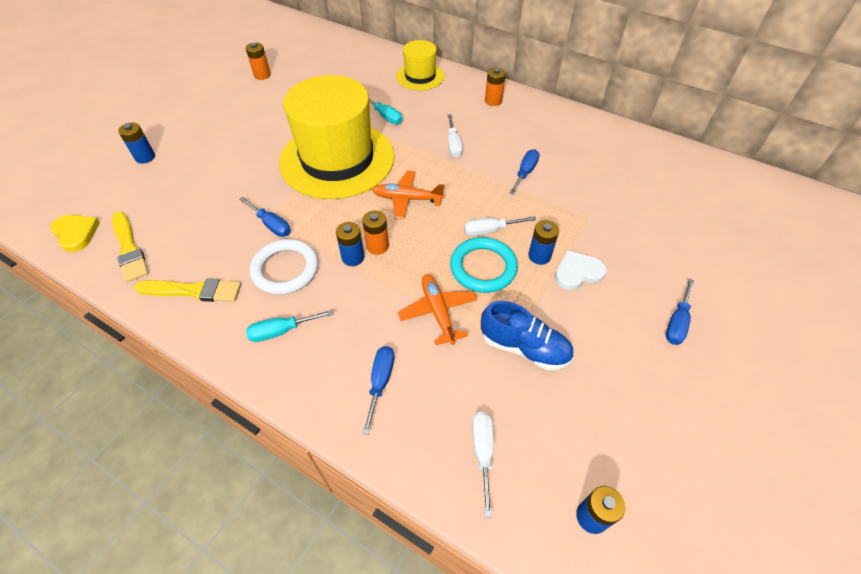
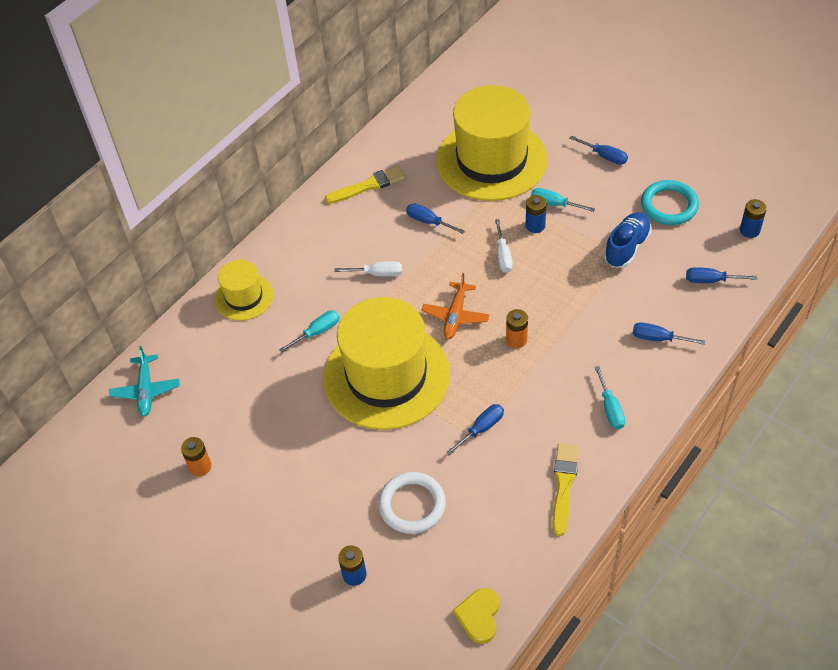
camera: 80 degrees left, 0 degrees up
yellow heart [50,215,100,252] -> yellow heart turned 45 degrees counterclockwise [453,588,500,644]
yellow brush [112,212,149,282] -> yellow brush moved to [325,166,405,204]
white ring [250,239,318,295] -> white ring moved to [378,472,446,534]
blue battery [336,222,364,266] -> none
orange plane [398,274,477,345] -> none
turquoise ring [450,237,518,293] -> turquoise ring moved to [641,180,699,225]
white screwdriver [472,411,494,517] -> blue screwdriver [686,267,757,283]
orange battery [485,68,506,106] -> none
white heart [555,250,607,290] -> turquoise screwdriver [531,188,595,212]
none -> turquoise plane [110,346,180,417]
none -> yellow hat [436,85,548,201]

